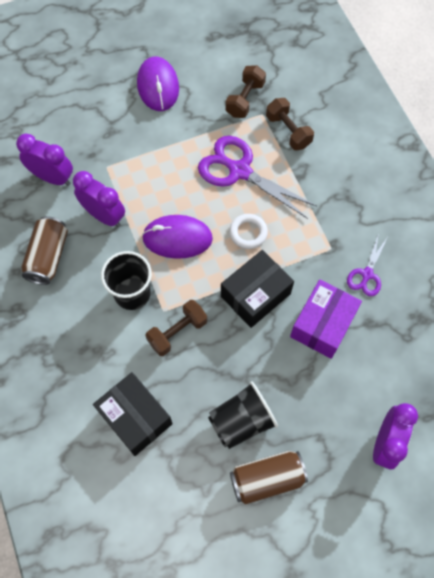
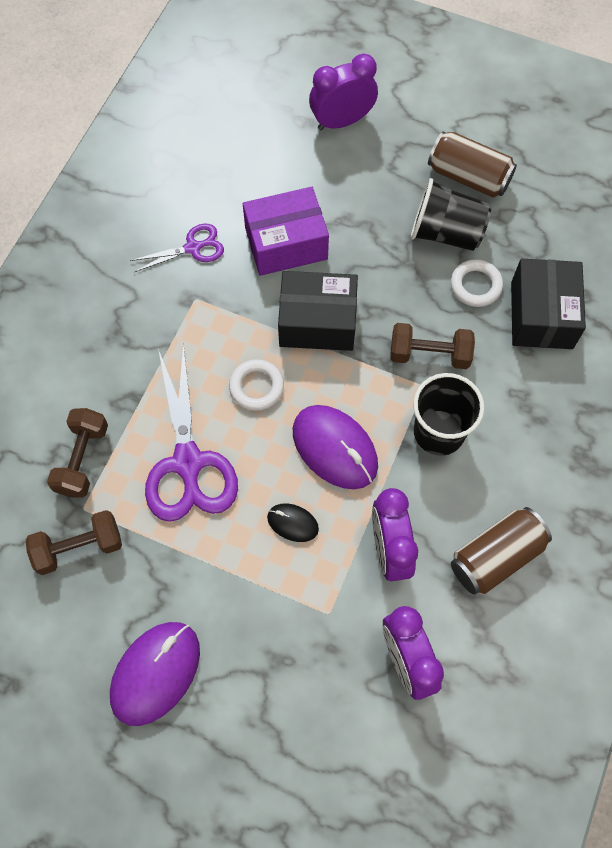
camera: 135 degrees left, 0 degrees up
none -> black mouse [267,503,319,542]
none -> white ring [451,259,503,307]

